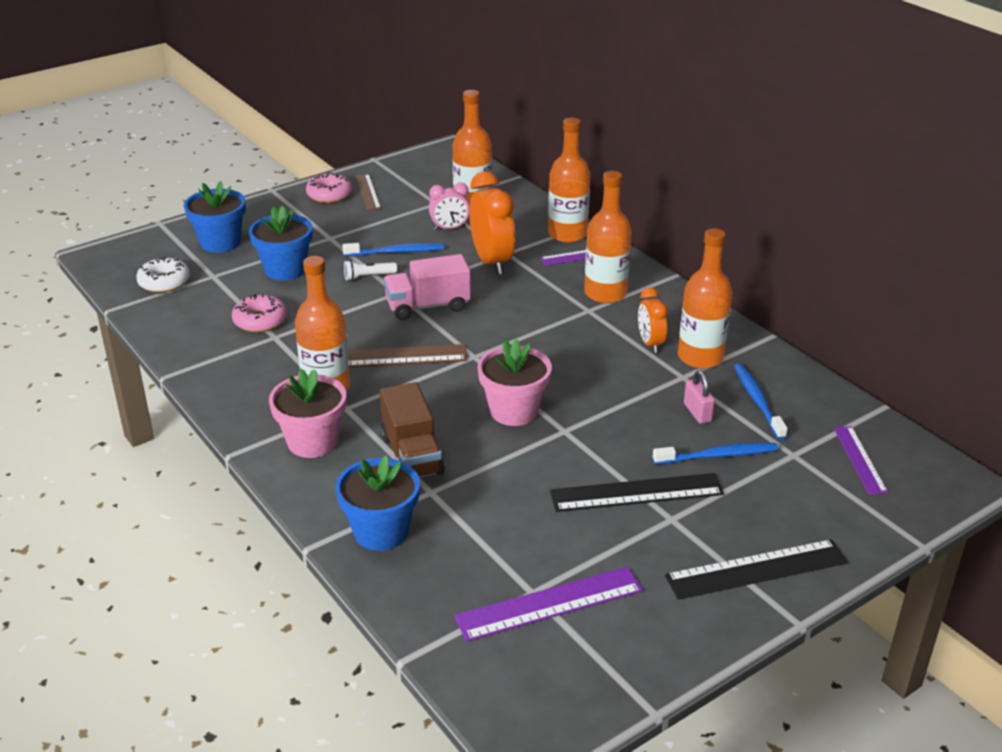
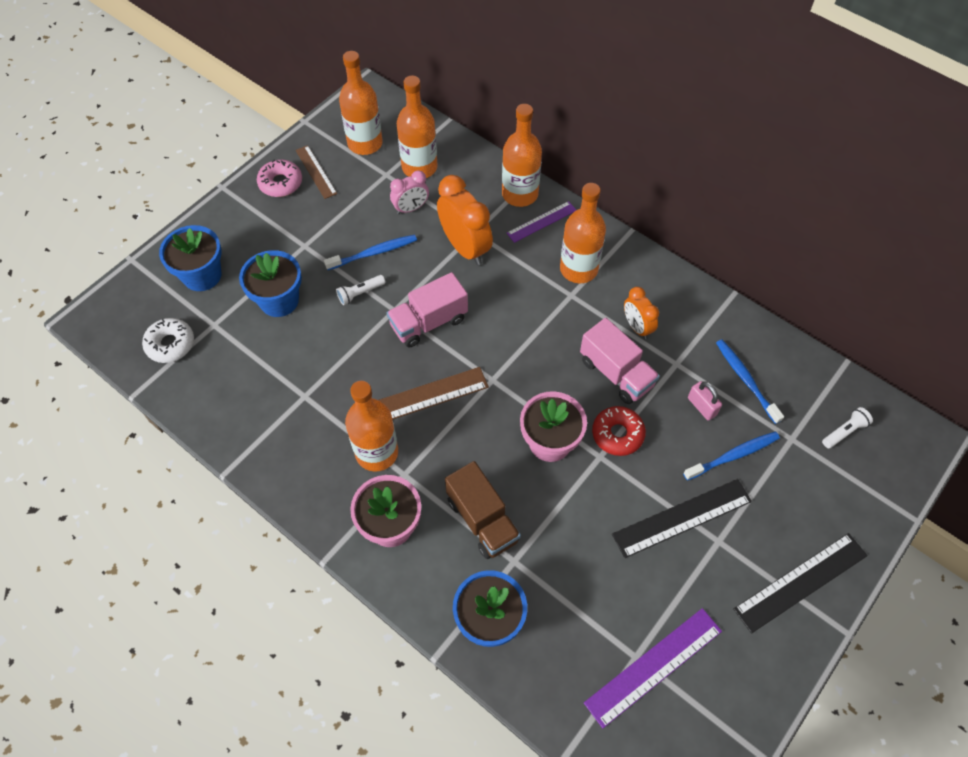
camera: 15 degrees left, 25 degrees up
pink donut [232,294,287,332] -> none
orange bottle [678,228,732,369] -> orange bottle moved to [339,51,383,155]
purple ruler [834,426,888,495] -> white flashlight [822,407,873,448]
none -> pink truck [580,318,660,404]
none -> red donut [592,406,646,456]

